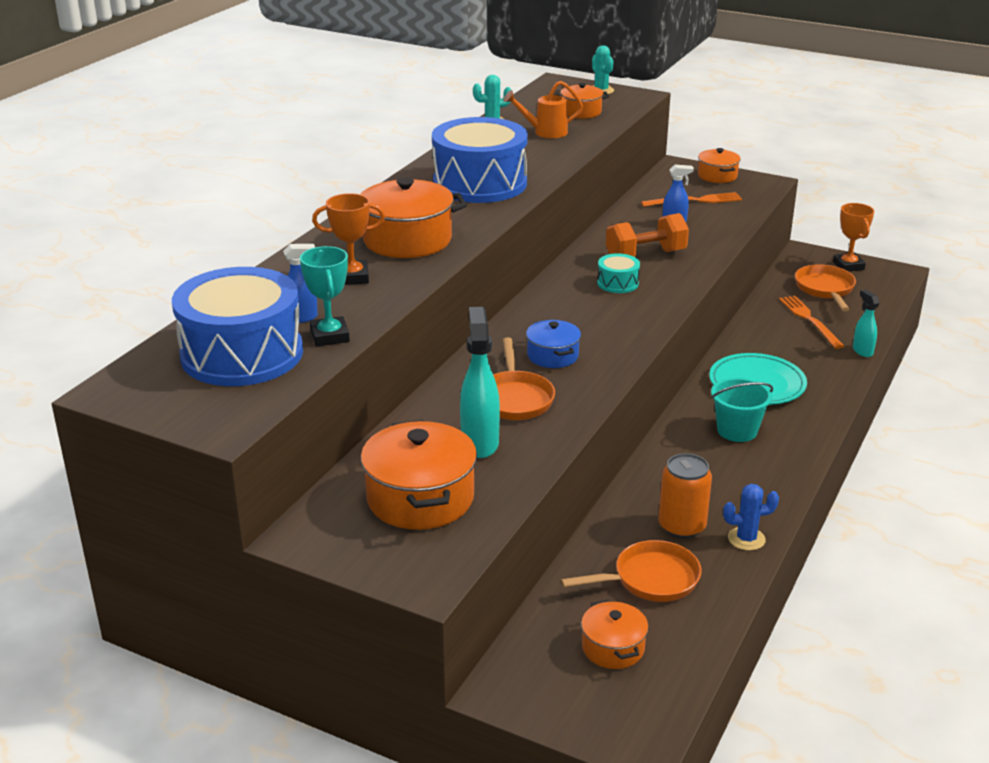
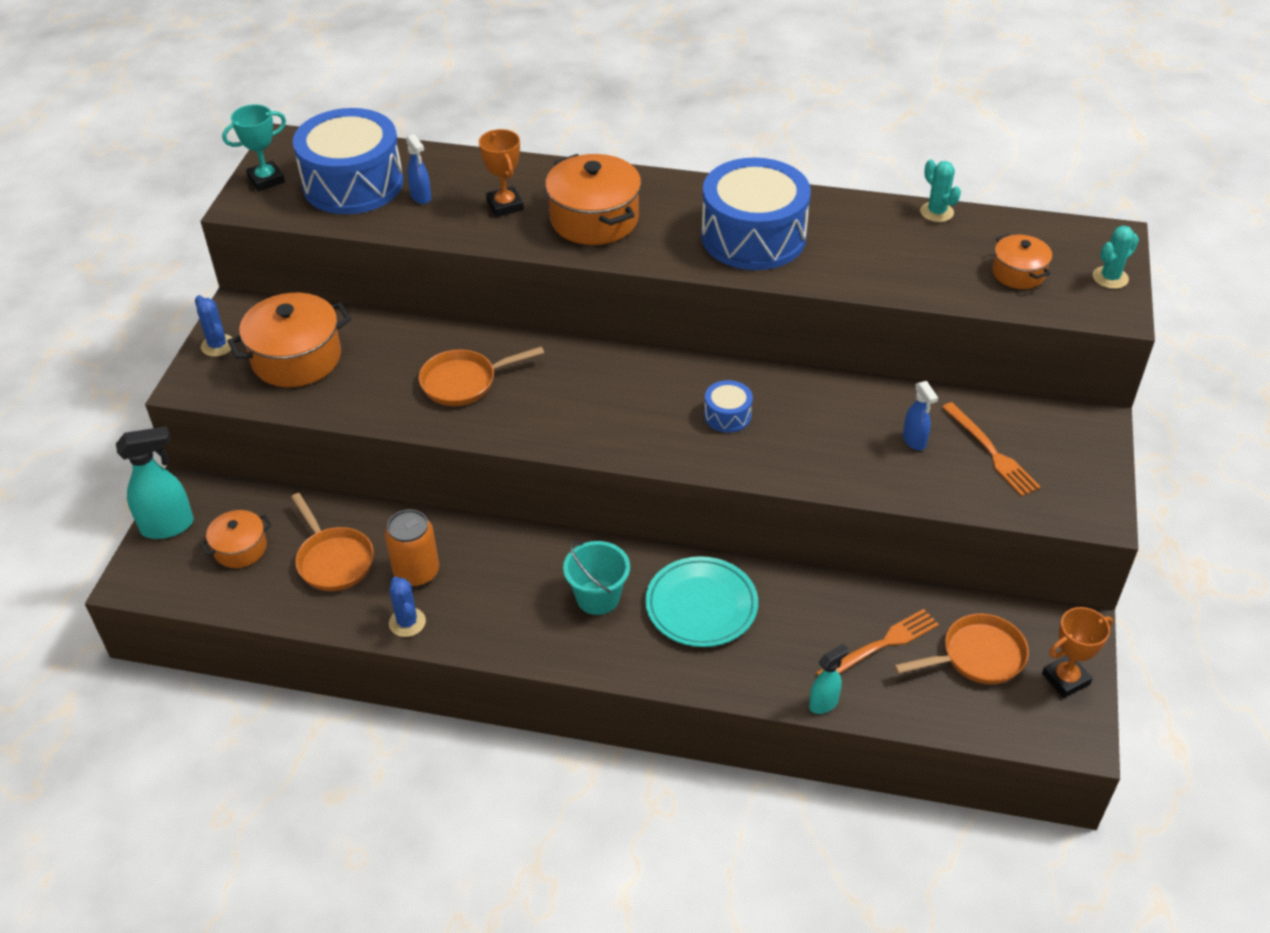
camera: 75 degrees right, 15 degrees up
turquoise trophy [300,246,350,347] -> turquoise trophy moved to [222,104,286,191]
turquoise spray bottle [460,307,500,458] -> turquoise spray bottle moved to [116,426,194,539]
orange watering can [503,81,583,138] -> none
blue pot [526,320,581,368] -> none
turquoise drum [597,253,640,293] -> blue drum [704,380,753,433]
orange dumbbell [606,213,689,257] -> none
orange pot [698,148,741,183] -> none
none -> blue cactus [195,295,232,357]

